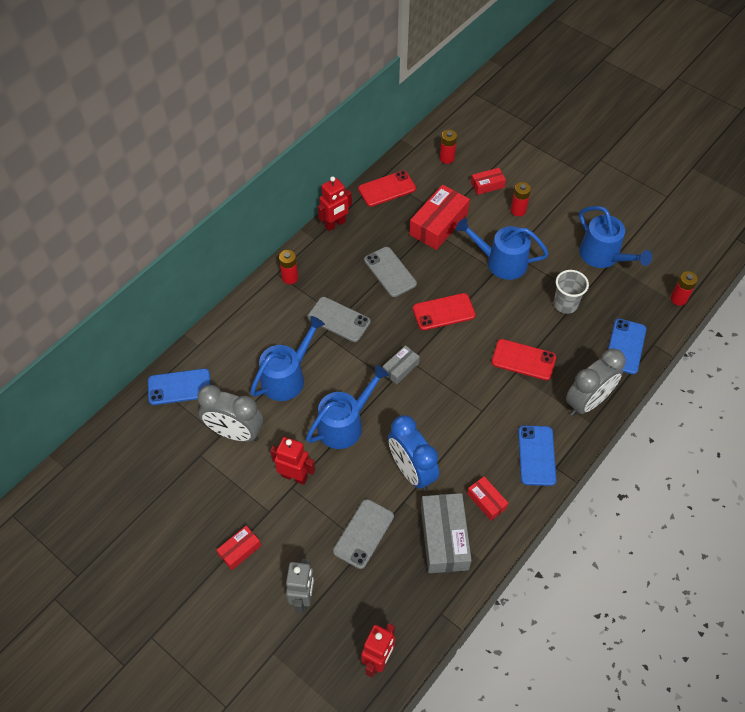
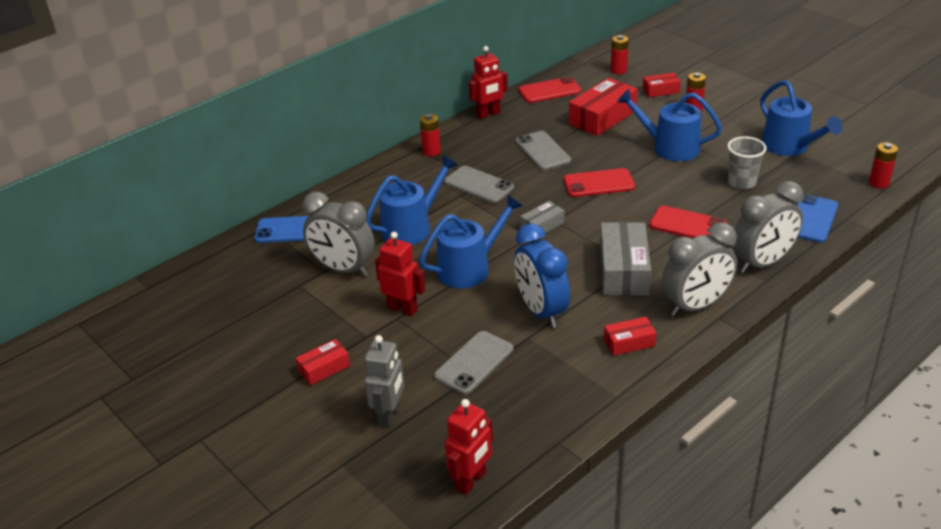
camera: 10 degrees right, 20 degrees down
grey box [421,493,472,573] -> grey box moved to [600,222,651,296]
red box [467,476,508,521] -> red box turned 75 degrees counterclockwise [604,317,656,356]
blue phone [518,425,556,486] -> grey clock [662,222,737,316]

